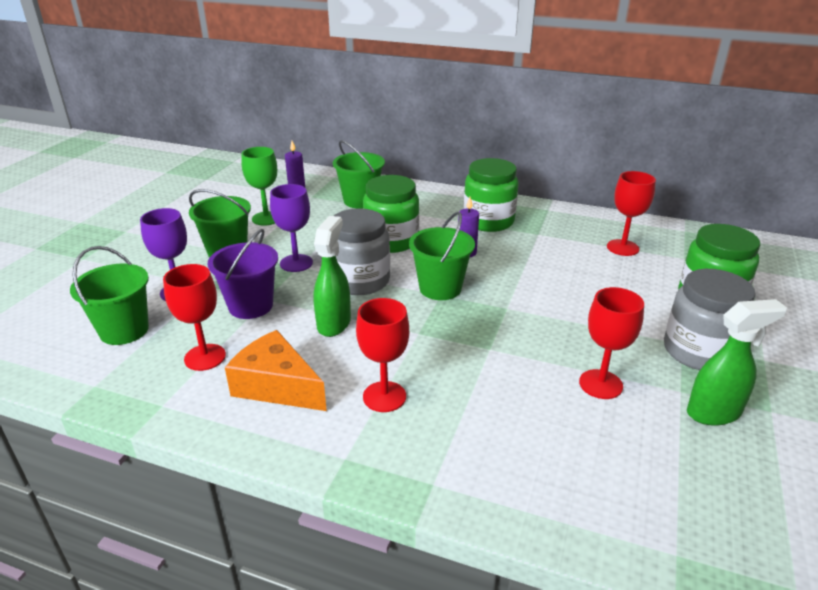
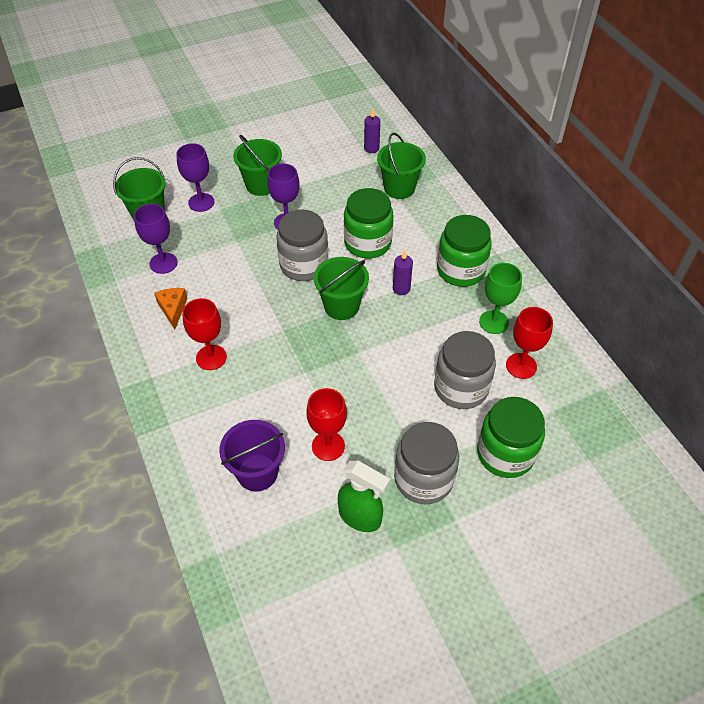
camera: 45 degrees right, 20 degrees up
red goblet [163,264,226,371] -> purple goblet [134,204,178,274]
purple bucket [208,229,278,319] -> purple bucket moved to [219,420,285,491]
orange cheese [225,330,327,411] -> orange cheese [154,288,187,330], size x0.62
green goblet [242,147,277,226] -> green goblet moved to [479,263,522,334]
green spray bottle [313,216,351,337] -> none
none -> grey jar [434,331,496,409]

